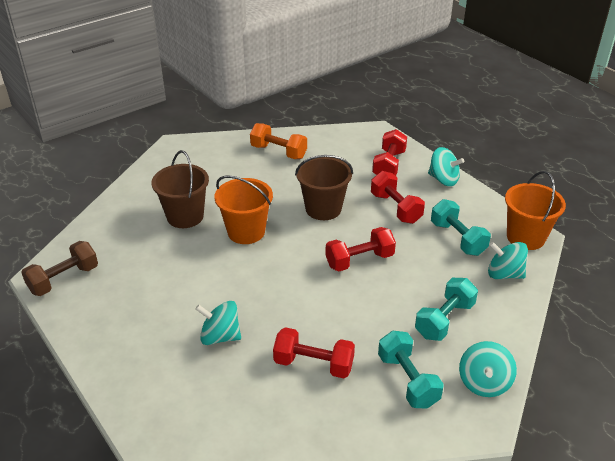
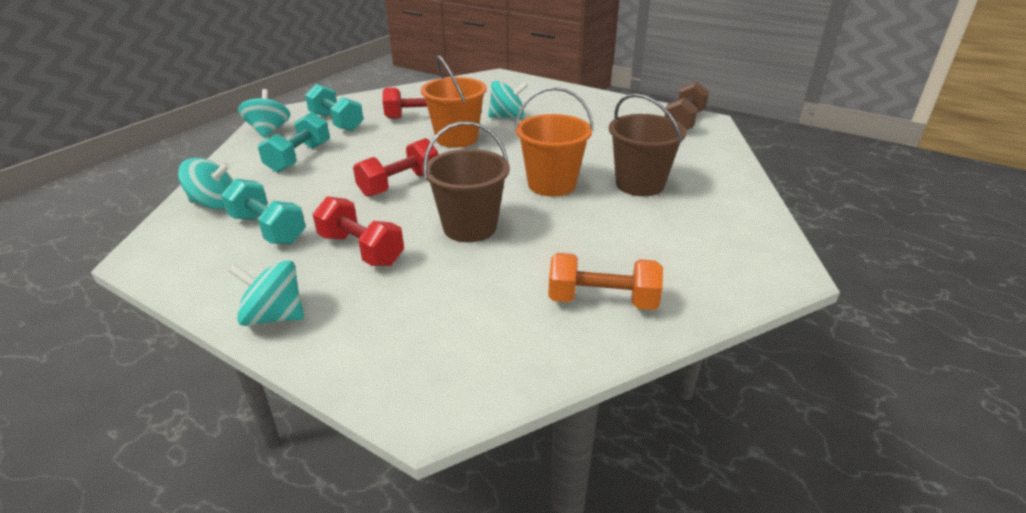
camera: 160 degrees right, 5 degrees down
red dumbbell [372,129,407,176] -> none
orange bucket [505,171,566,250] -> orange bucket moved to [421,55,487,148]

